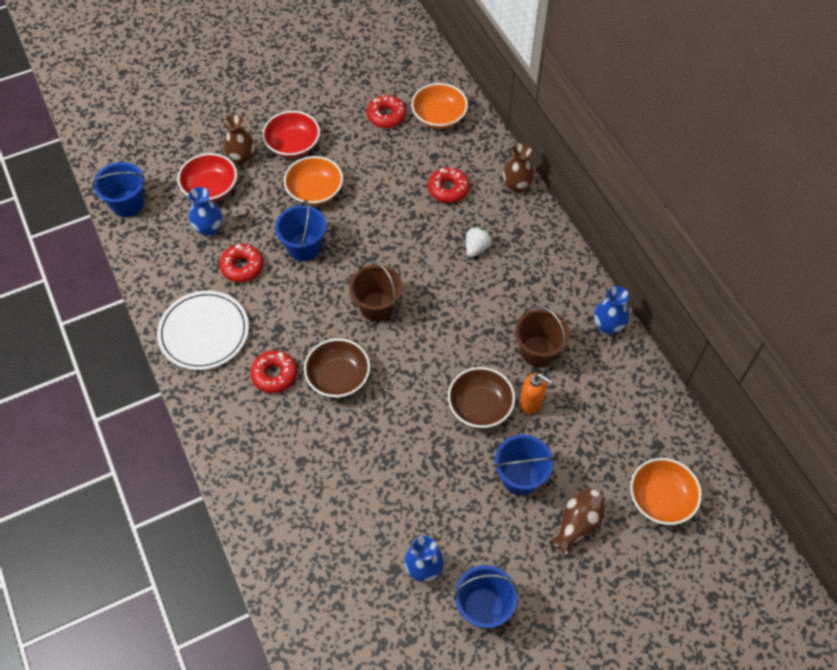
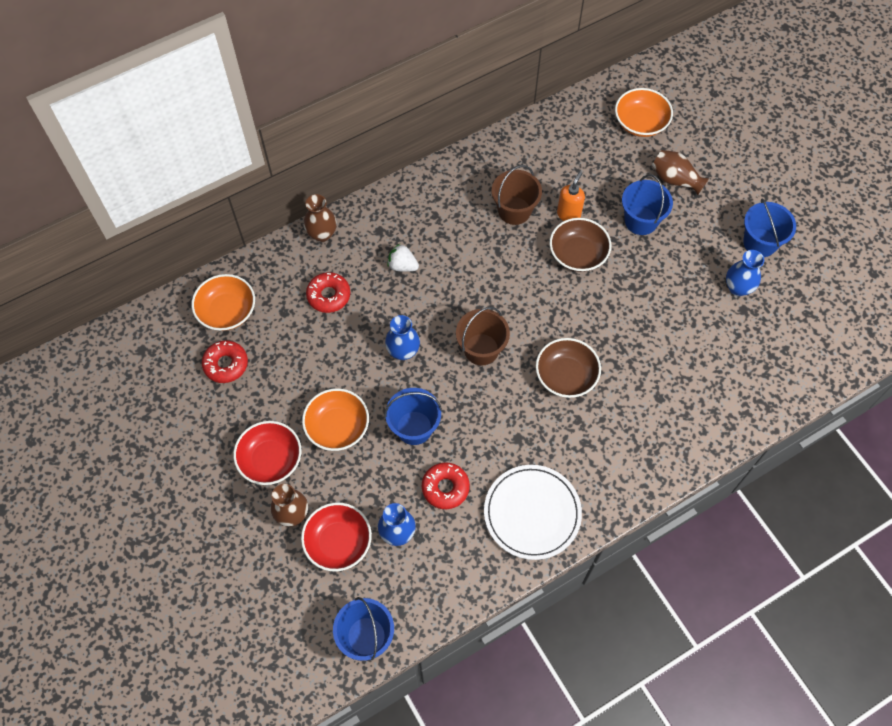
camera: 95 degrees left, 5 degrees up
red donut [250,350,297,393] -> none
blue vase [594,286,629,335] -> blue vase moved to [385,315,420,360]

